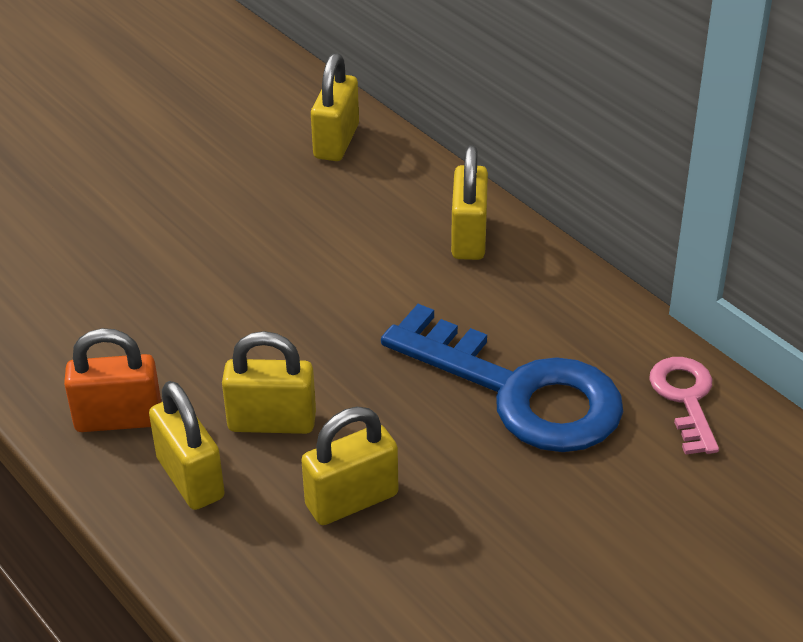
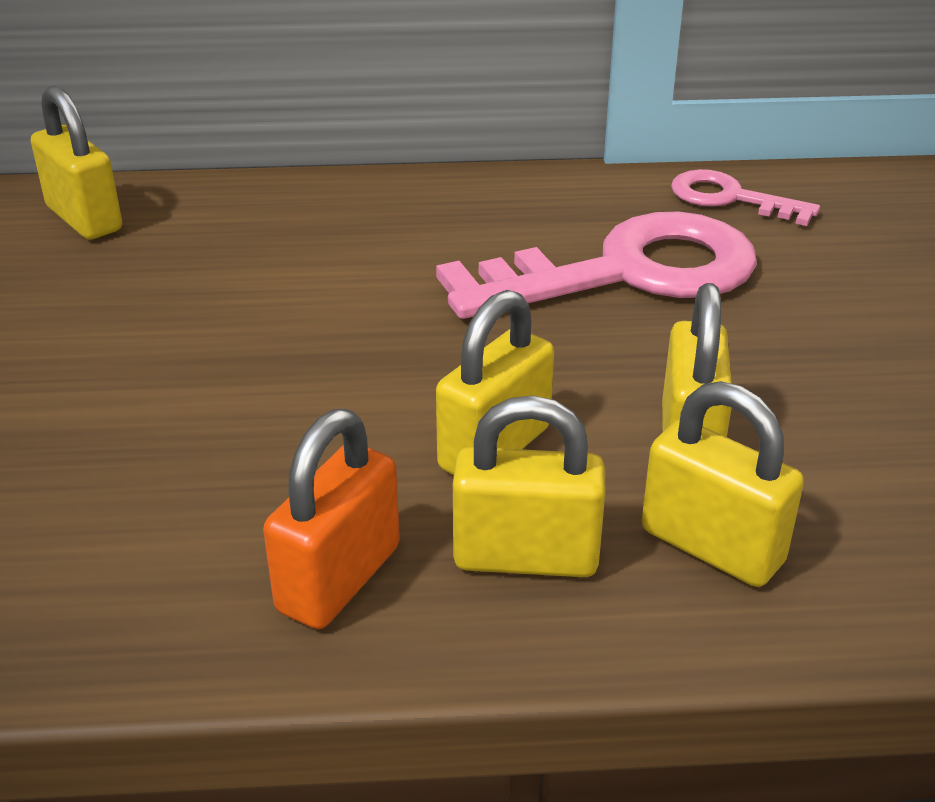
camera: 55 degrees left, 5 degrees down
blue key [381,304,623,452] -> pink key [436,211,757,319]
yellow padlock [451,145,488,260] -> yellow padlock moved to [642,381,804,587]

